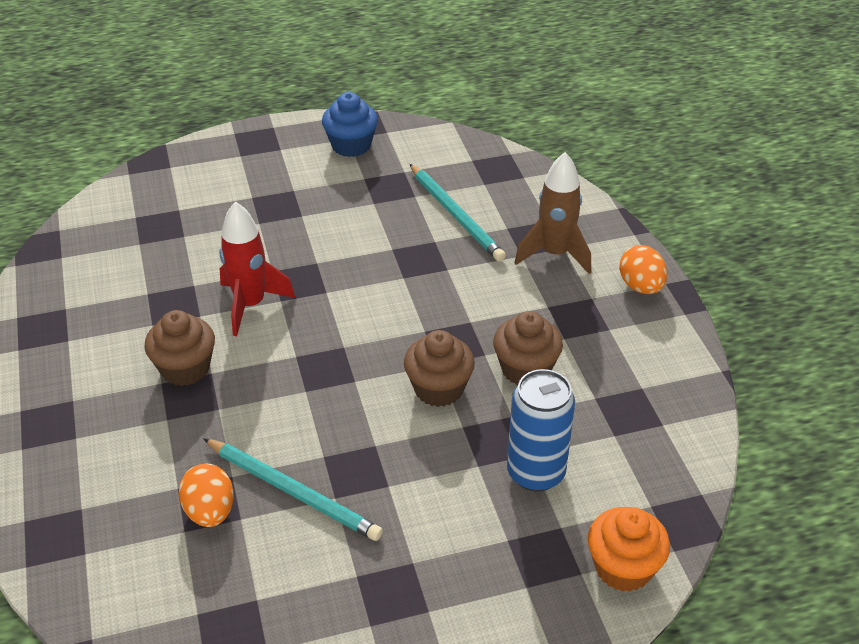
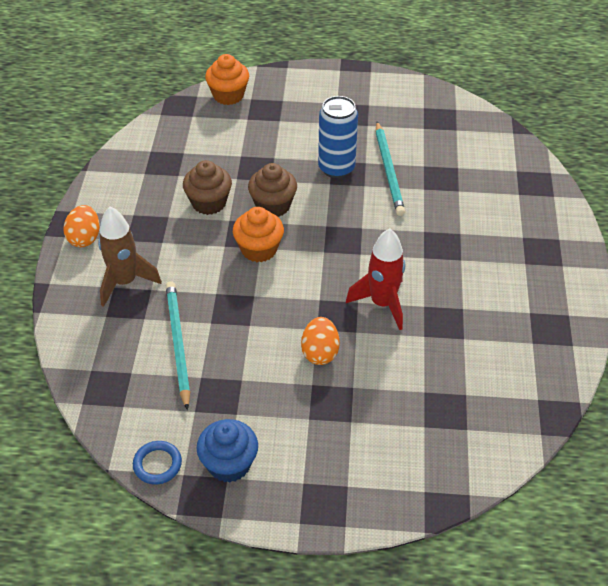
camera: 160 degrees left, 5 degrees up
brown cupcake [144,310,215,386] -> none
orange egg [179,463,234,527] -> orange egg moved to [301,317,340,365]
turquoise pencil [203,438,383,541] -> turquoise pencil turned 150 degrees counterclockwise [376,122,405,216]
blue can [507,369,575,492] -> blue can moved to [318,96,358,178]
none -> blue ring [133,441,182,485]
none -> orange cupcake [233,207,284,262]

